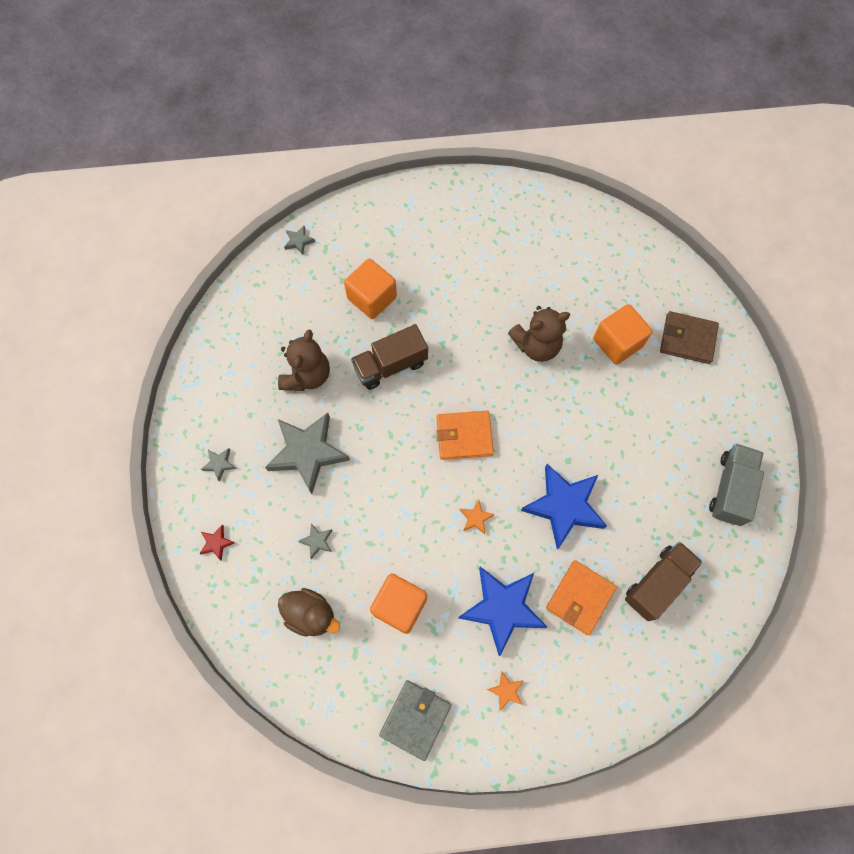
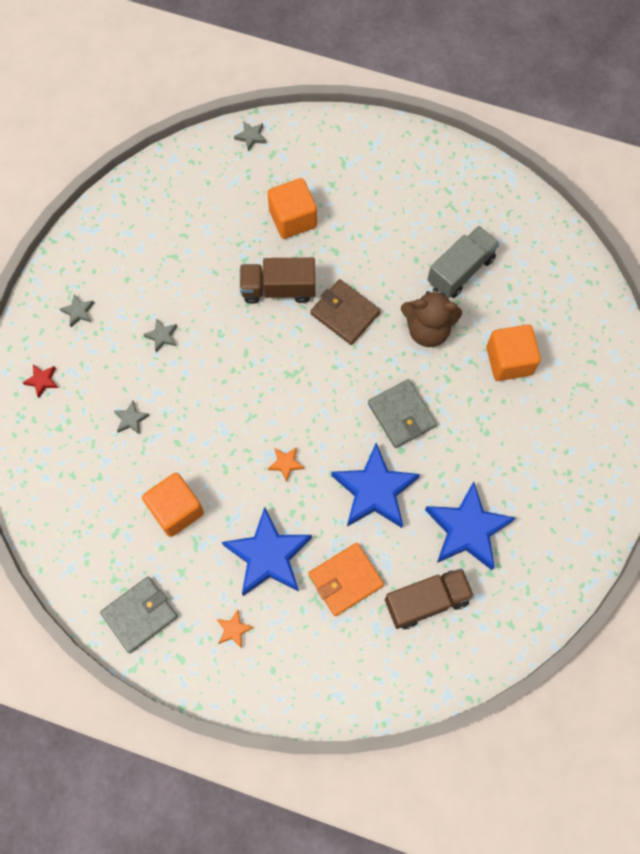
camera: 25 degrees right, 0 degrees up
grey star [265,413,350,494] -> grey star [143,318,177,352], size x0.41
brown teddy bear [278,329,330,391] -> none
brown duck [278,588,340,637] -> none
orange wallet [436,411,494,460] -> none
brown wallet [660,311,719,364] -> brown wallet moved to [311,279,380,345]
grey truck [709,444,764,526] -> grey truck moved to [427,226,500,298]
none -> grey wallet [368,379,437,448]
none -> blue star [425,481,515,570]

